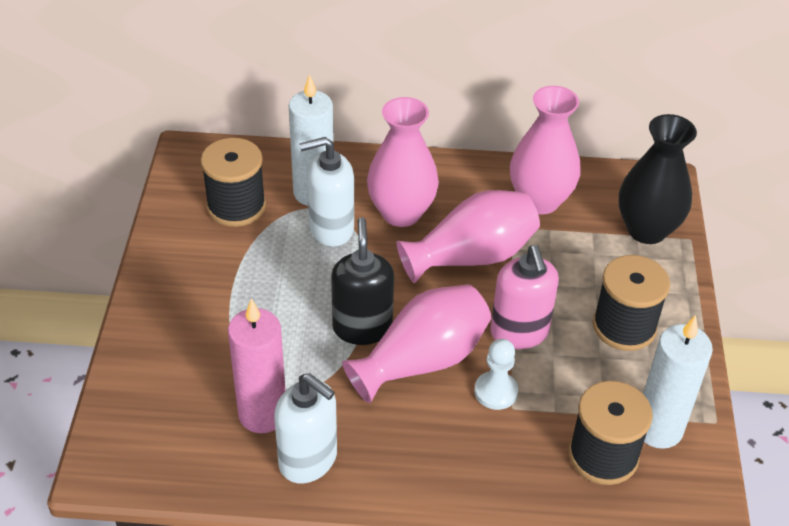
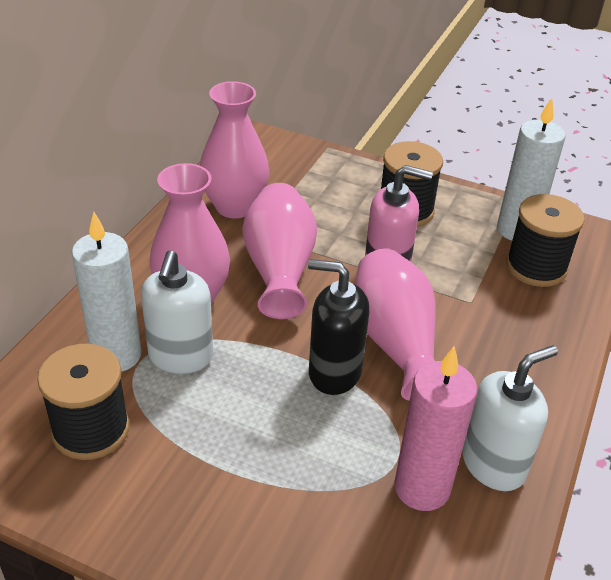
camera: 70 degrees left, 5 degrees down
white pawn [474,339,518,410] -> none
black vase [619,114,697,244] -> none

